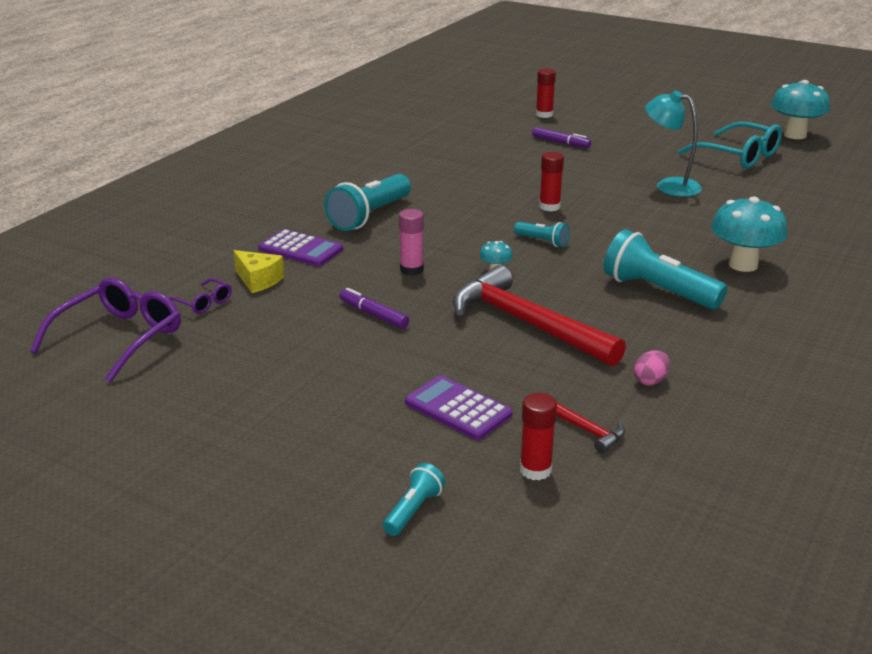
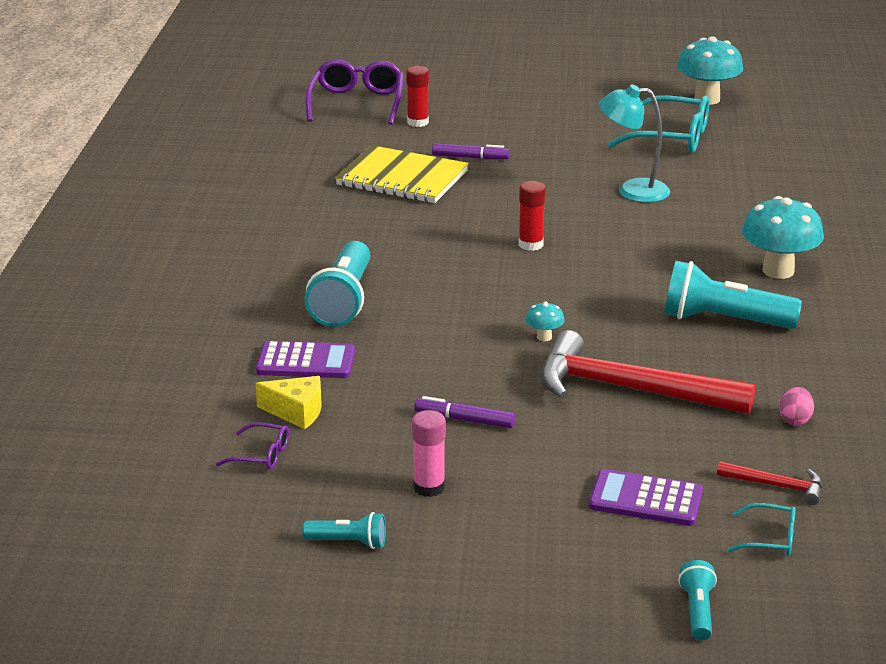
camera: 25 degrees left, 0 degrees up
purple glasses [30,277,181,383] -> purple glasses moved to [305,59,404,125]
pink glue stick [399,209,424,276] -> pink glue stick moved to [412,410,446,497]
turquoise flashlight [514,222,570,247] -> turquoise flashlight moved to [302,512,386,549]
red glue stick [520,393,557,480] -> turquoise glasses [727,503,796,556]
none -> yellow notebook [335,145,469,203]

